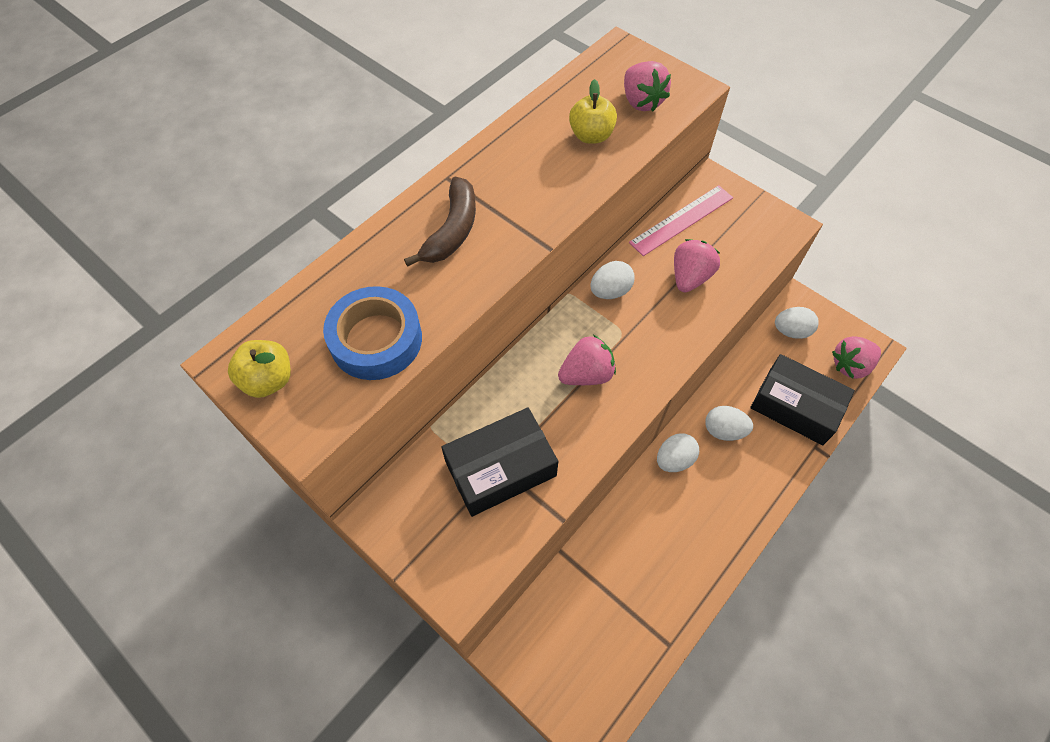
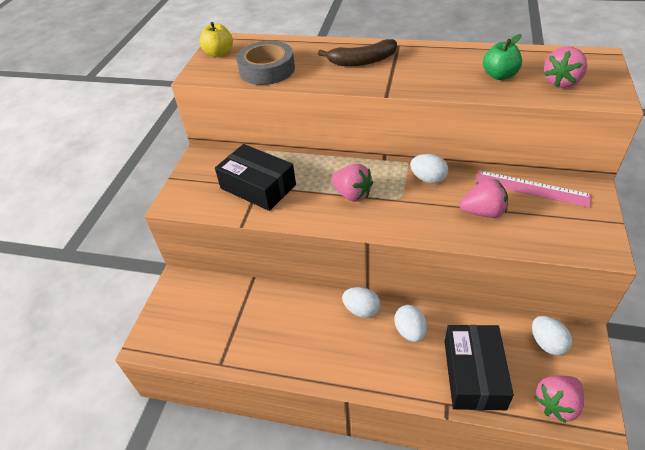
camera: 65 degrees right, 15 degrees down
blue tape [323,286,422,380] -> grey tape [236,41,295,85]
yellow apple [569,79,617,144] -> green apple [483,34,522,80]
pink strawberry [832,336,881,379] -> pink strawberry turned 75 degrees counterclockwise [534,375,584,423]

